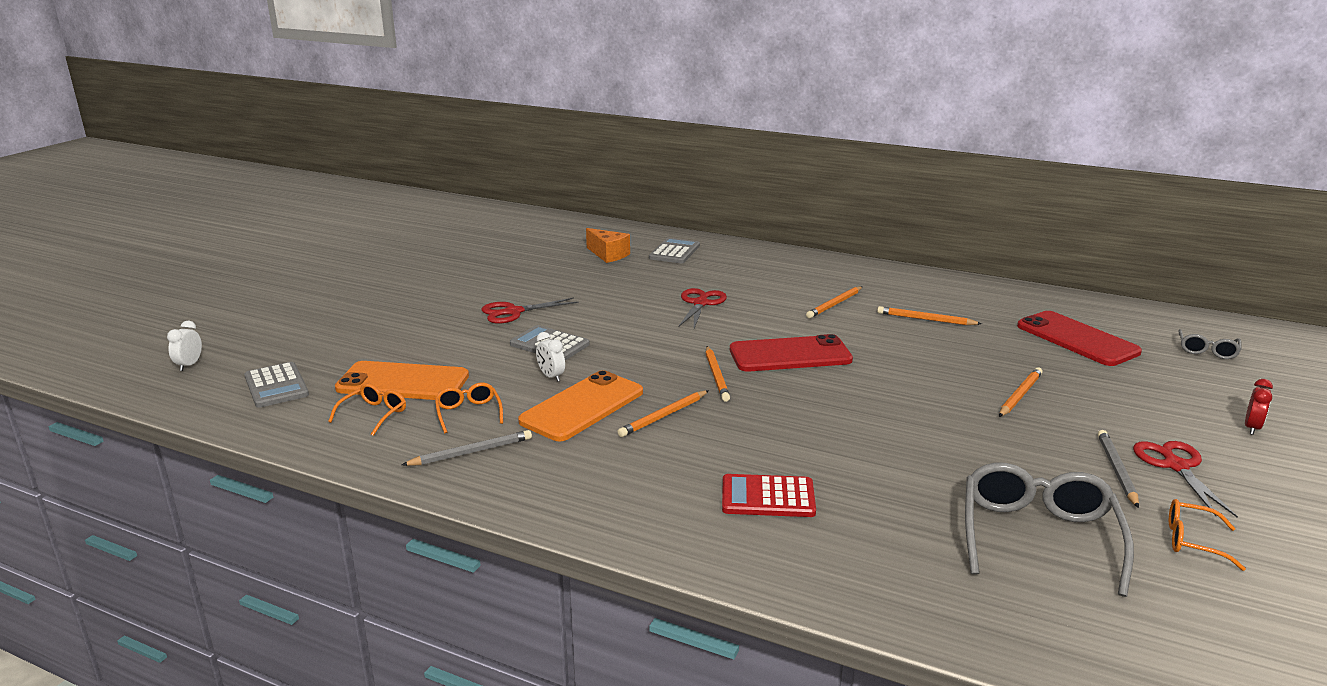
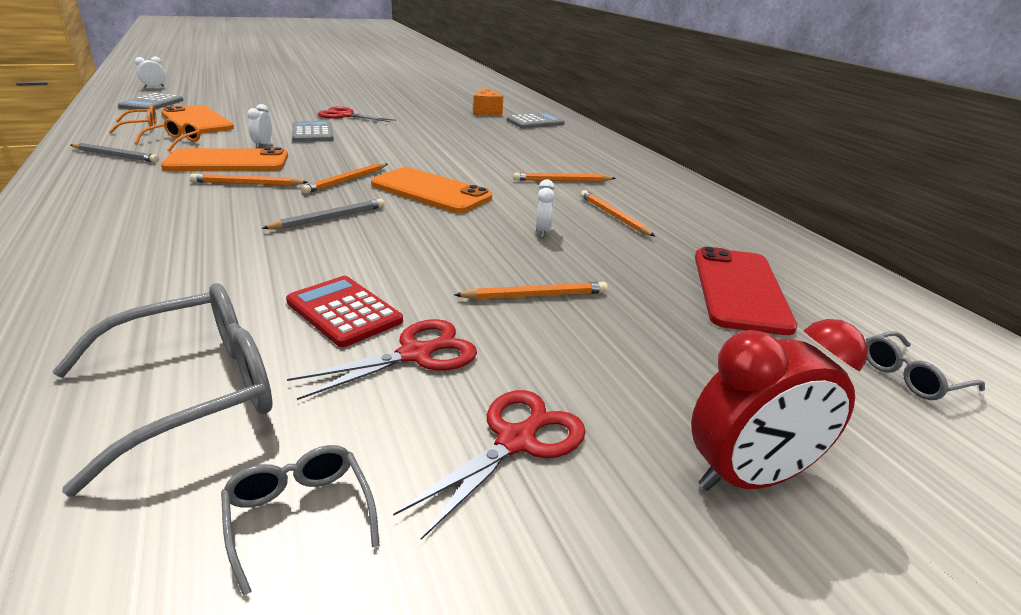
camera: 40 degrees right, 5 degrees up
red scissors [679,288,727,328] -> red scissors moved to [287,319,477,400]
red calculator [722,474,816,517] -> red calculator moved to [286,276,403,347]
red phone [730,334,853,372] -> orange phone [371,167,492,213]
grey pencil [1098,430,1139,508] -> grey pencil moved to [262,199,385,229]
orange glasses [1169,499,1246,571] -> grey glasses [221,445,380,596]
red clock [1245,379,1273,435] -> red clock [691,319,868,491], size x1.95
none -> white clock [536,179,555,238]

